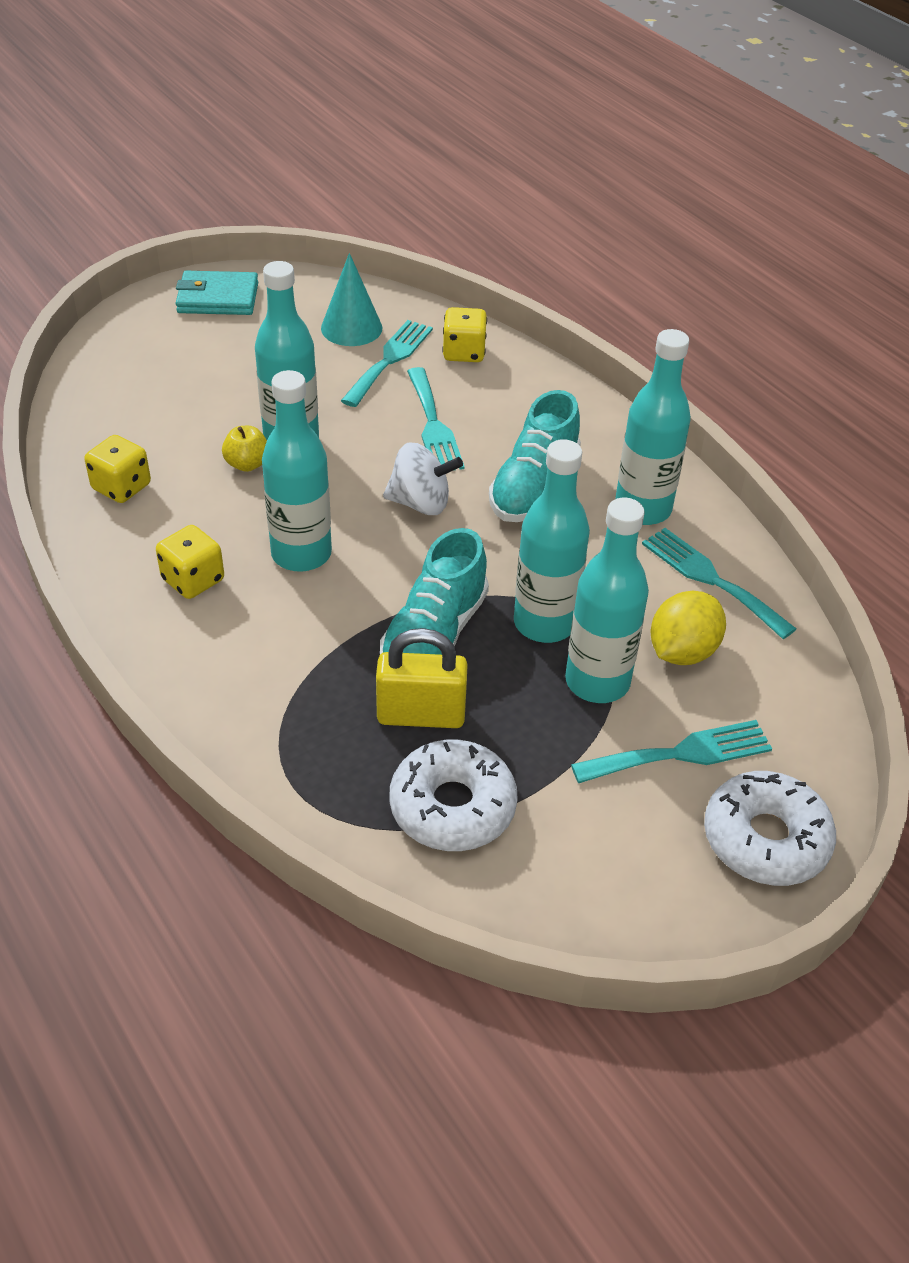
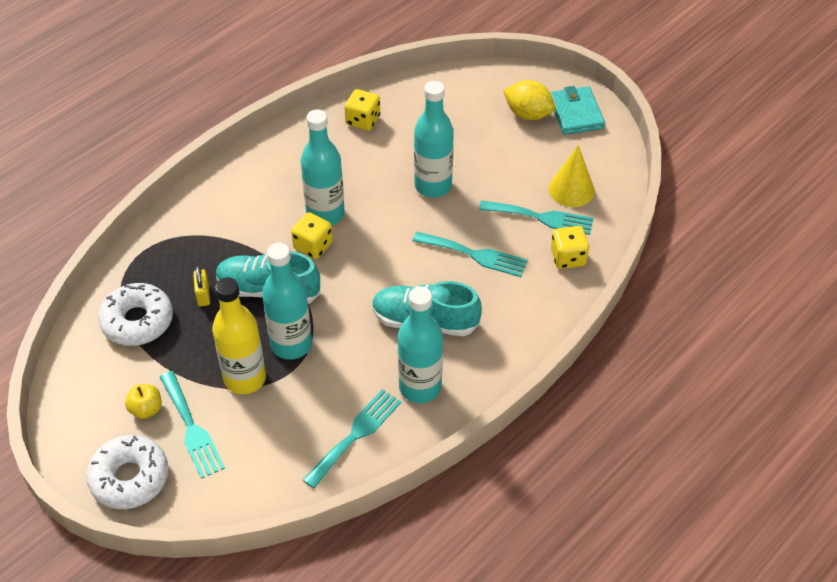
camera: 80 degrees right, 5 degrees up
yellow dice [156,525,224,599] -> yellow dice moved to [291,212,333,259]
yellow apple [222,426,267,472] -> yellow apple moved to [125,384,162,419]
turquoise cone [321,253,382,346] -> yellow cone [549,145,595,207]
yellow padlock [376,628,468,728] -> yellow padlock [193,266,210,306], size x0.55
white spinning top [383,442,463,515] -> none
turquoise fork [407,367,465,470] -> turquoise fork turned 135 degrees counterclockwise [412,232,528,277]
turquoise bottle [565,498,649,703] -> yellow bottle [212,278,266,394]
yellow lemon [650,590,726,665] -> yellow lemon moved to [503,80,555,120]

